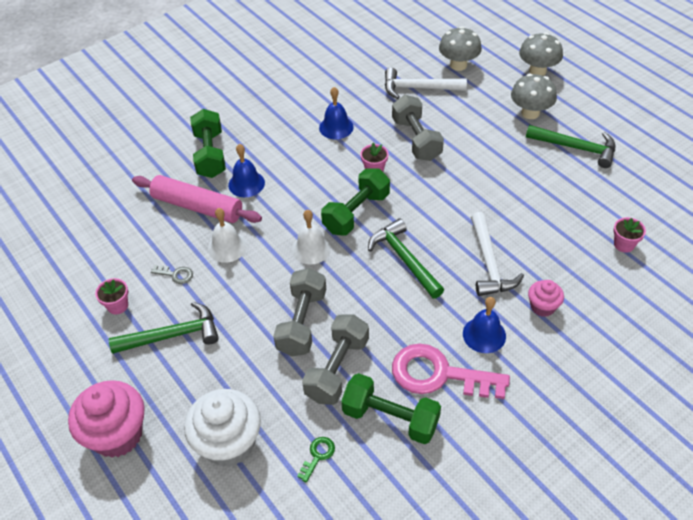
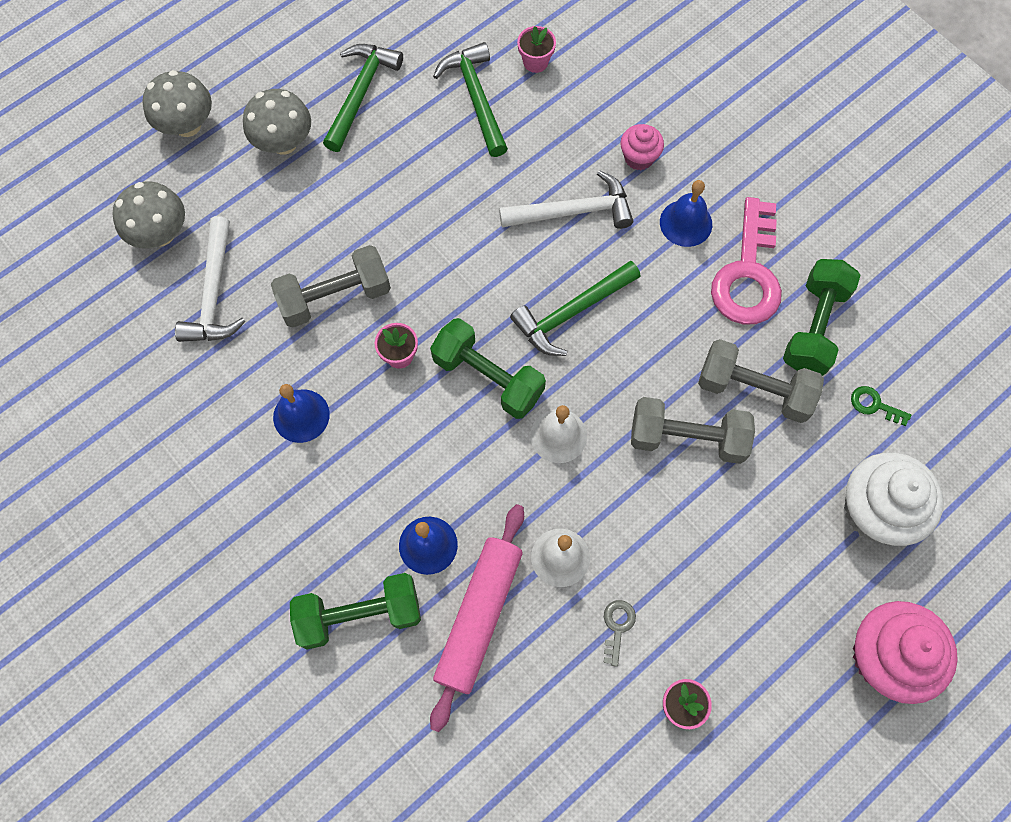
camera: 95 degrees left, 20 degrees up
green hammer [109,302,219,354] -> green hammer moved to [433,42,508,157]

